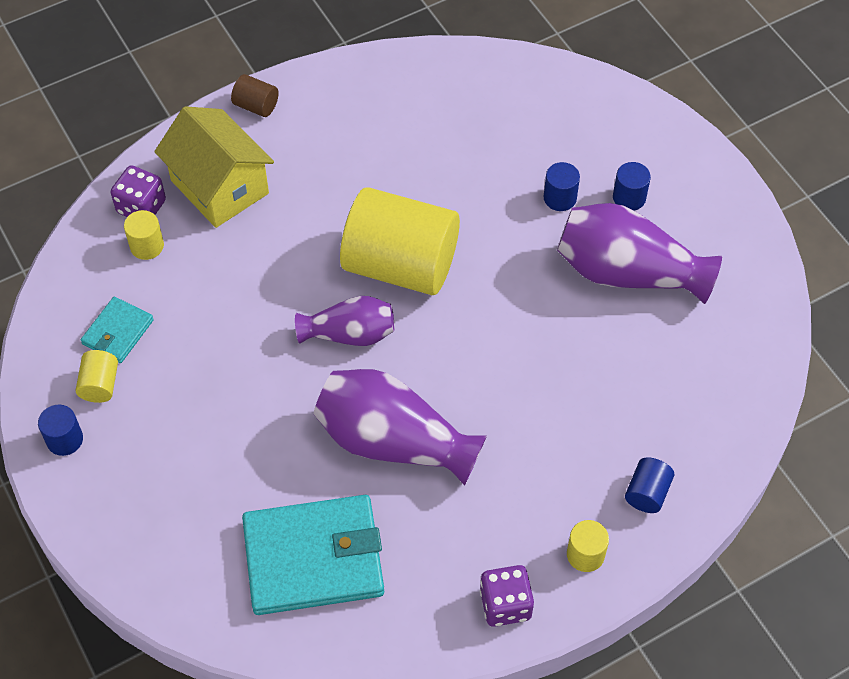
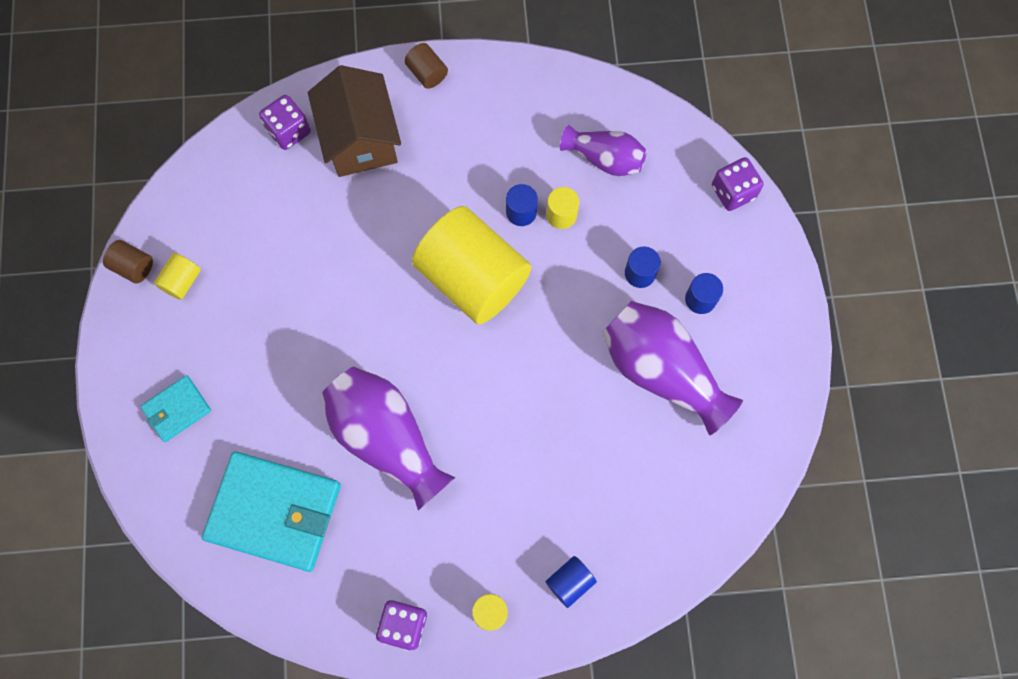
camera: 25 degrees right, 15 degrees up
blue cylinder [38,405,83,456] -> blue cylinder moved to [506,184,538,226]
turquoise wallet [81,297,154,363] -> turquoise wallet moved to [140,375,211,442]
yellow cylinder [124,210,164,260] -> yellow cylinder moved to [546,187,579,229]
yellow house [154,106,274,228] -> brown house [308,65,401,177]
purple vase [295,296,394,346] -> purple vase moved to [560,124,647,176]
none -> brown cylinder [103,240,153,284]
none -> purple dice [712,157,764,211]

